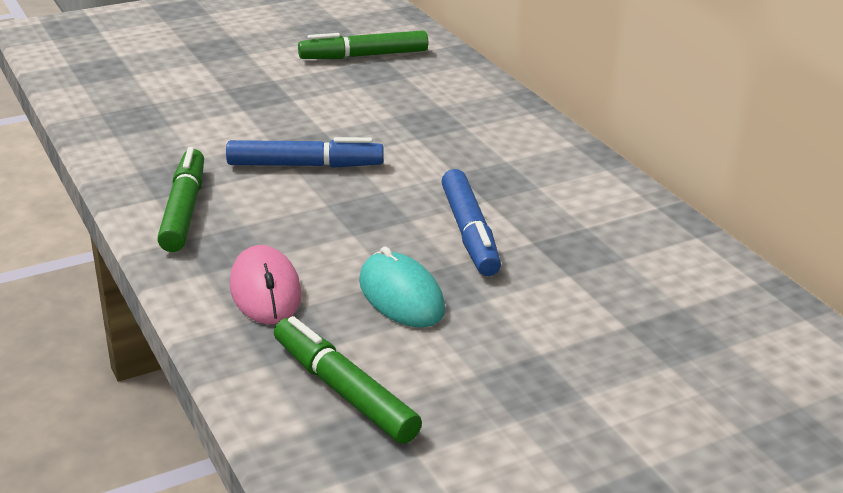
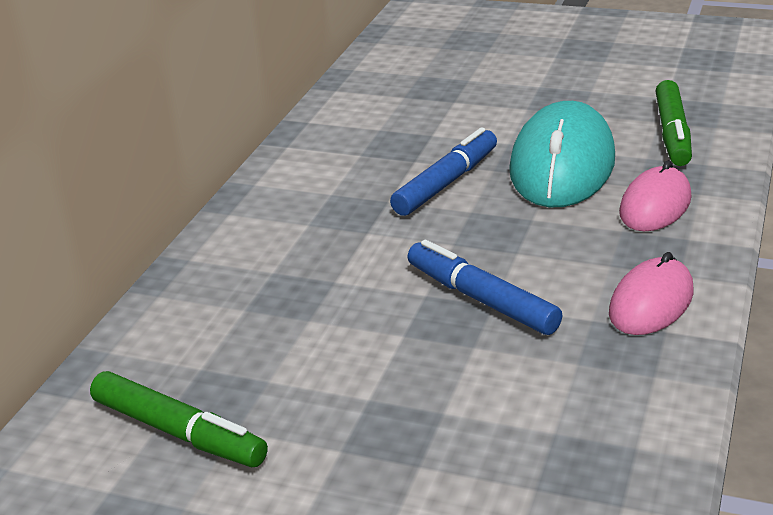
camera: 130 degrees left, 0 degrees up
green marker [157,147,204,252] -> pink mouse [609,252,694,335]
turquoise mouse [359,246,445,328] -> turquoise mouse [509,101,615,207], size x1.73

